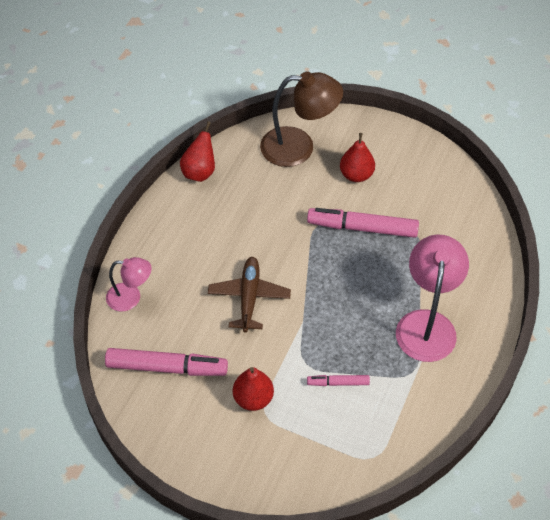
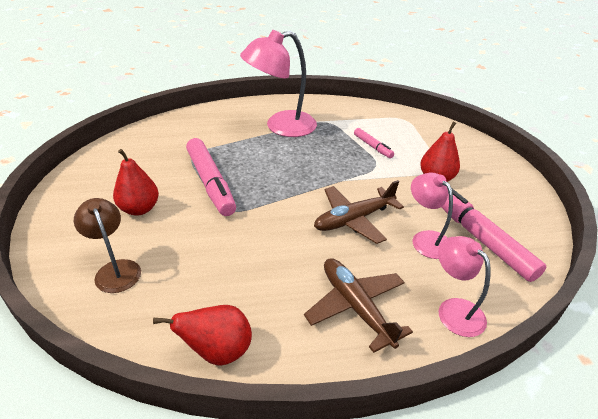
camera: 125 degrees left, 15 degrees down
brown lamp [260,72,343,167] -> brown lamp [74,198,141,293], size x0.58
none -> brown plane [304,258,413,353]
none -> pink lamp [411,173,453,259]

